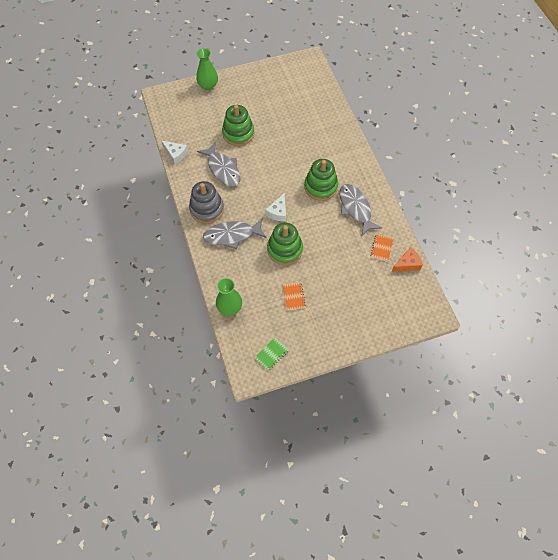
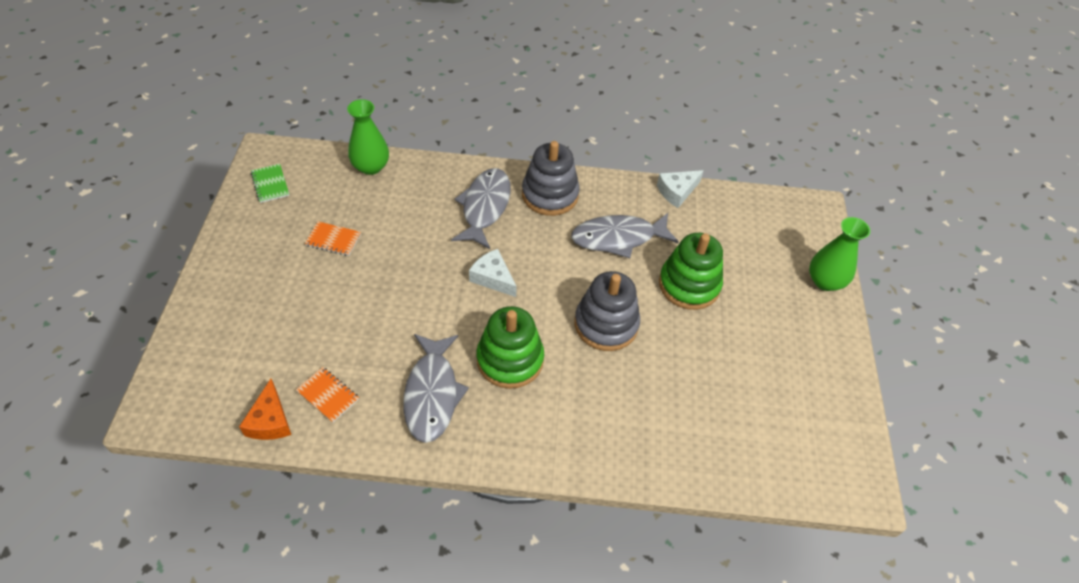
camera: 110 degrees right, 10 degrees down
green stacking toy [267,222,303,265] -> none
grey fish [340,184,382,236] -> grey fish turned 90 degrees clockwise [403,334,469,443]
none -> grey stacking toy [575,271,640,351]

